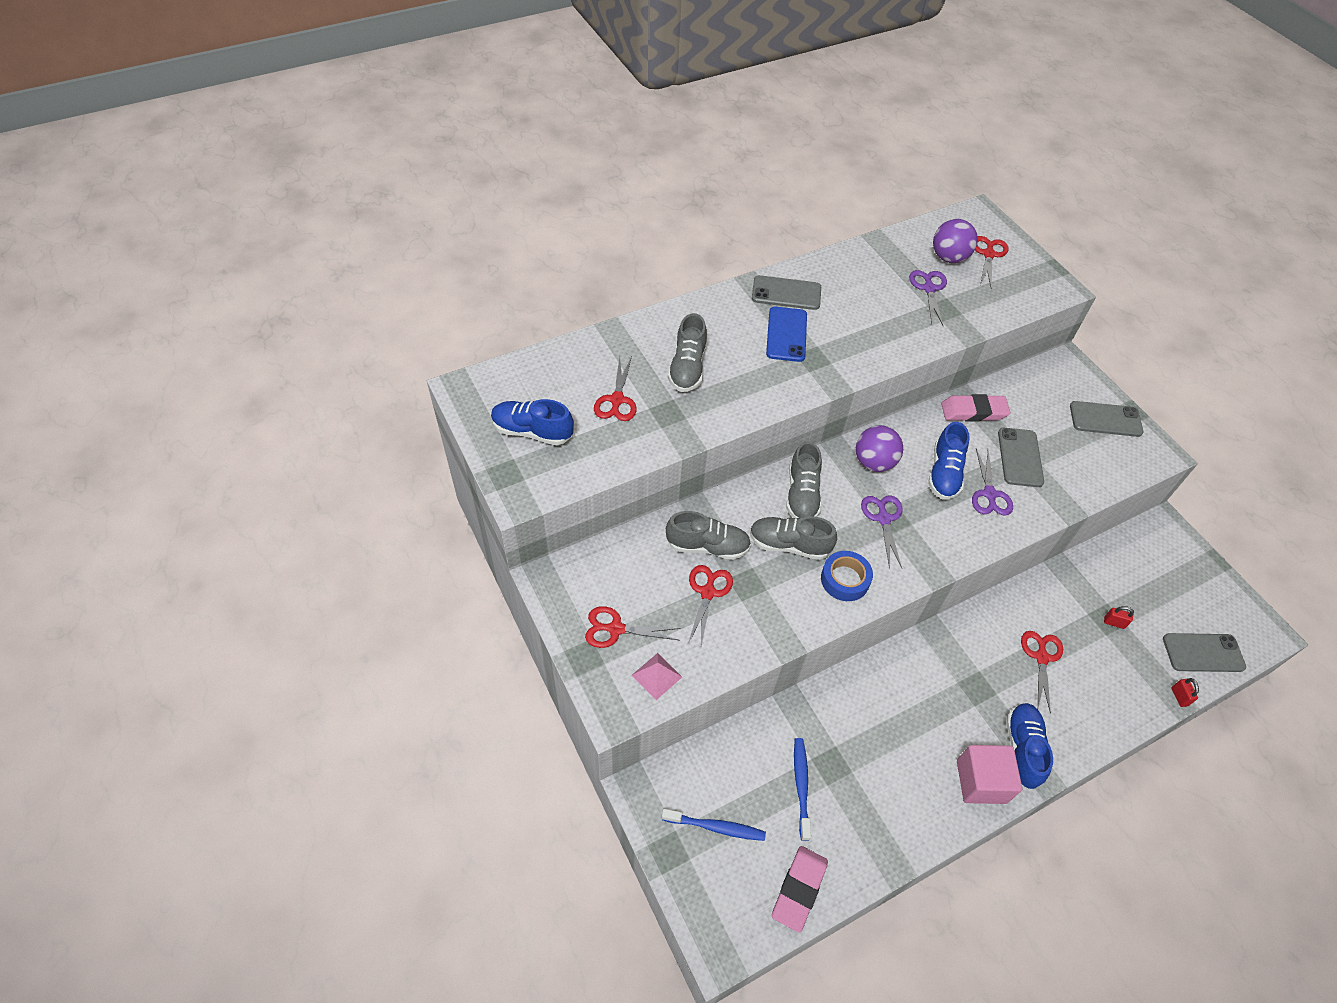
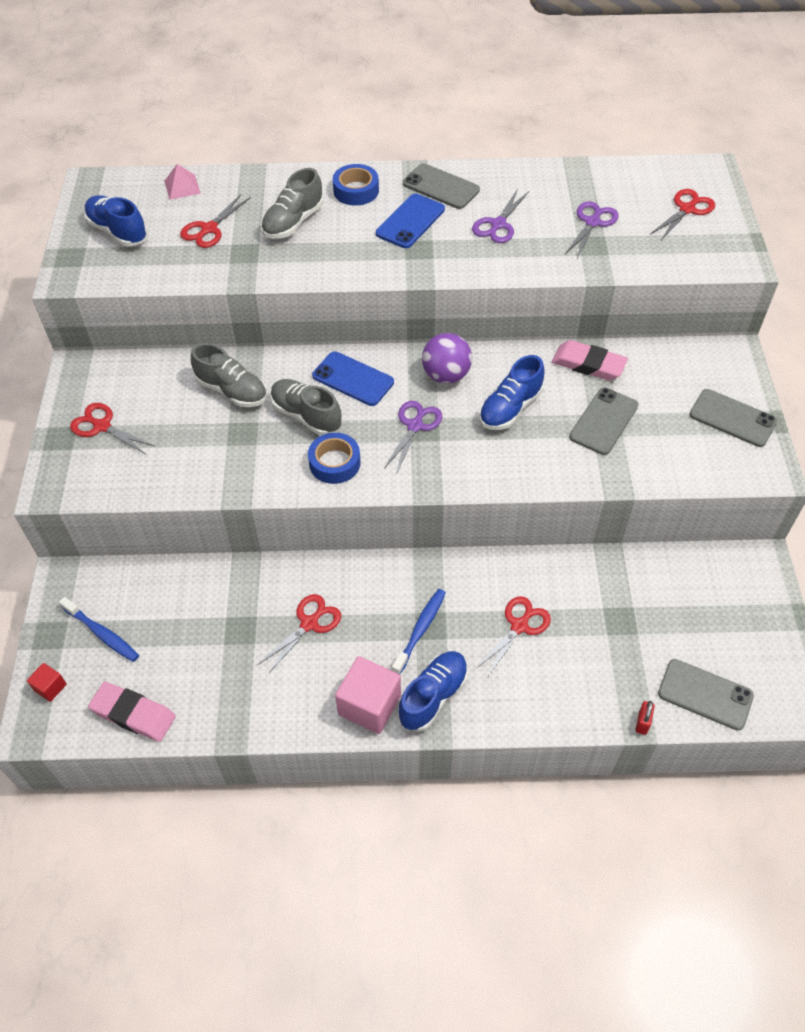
camera: 30 degrees right, 0 degrees up
pink pyramid [632,653,682,700] -> pink pyramid moved to [164,164,201,200]
red scissors [688,565,733,646] -> red scissors moved to [258,594,341,674]
pink eraser [772,846,828,933] -> pink eraser turned 60 degrees clockwise [88,682,176,742]
grey shoe [786,441,822,518] -> blue phone [312,351,394,406]
blue toothbrush [794,738,811,841] -> blue toothbrush moved to [392,589,446,675]
purple ball [933,219,978,263] -> none
purple scissors [972,449,1013,516] -> purple scissors moved to [472,189,529,243]
red padlock [1104,606,1134,629] -> none
none -> red cube [27,663,67,702]
none -> blue tape [333,164,379,206]

